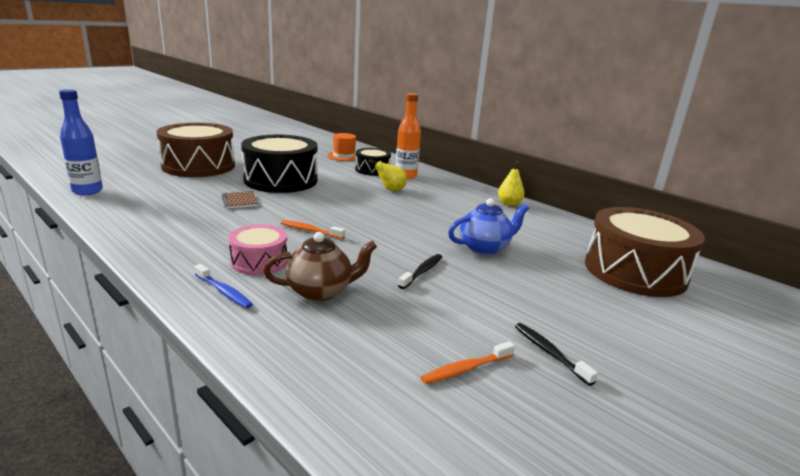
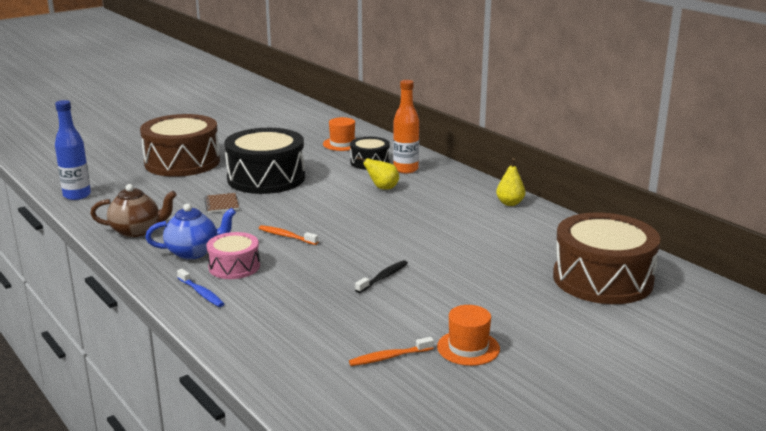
camera: 10 degrees right, 0 degrees up
brown teapot [263,232,377,301] -> brown teapot moved to [90,184,177,237]
blue teapot [448,198,529,255] -> blue teapot moved to [145,204,236,259]
black toothbrush [515,323,598,386] -> orange hat [437,305,500,366]

